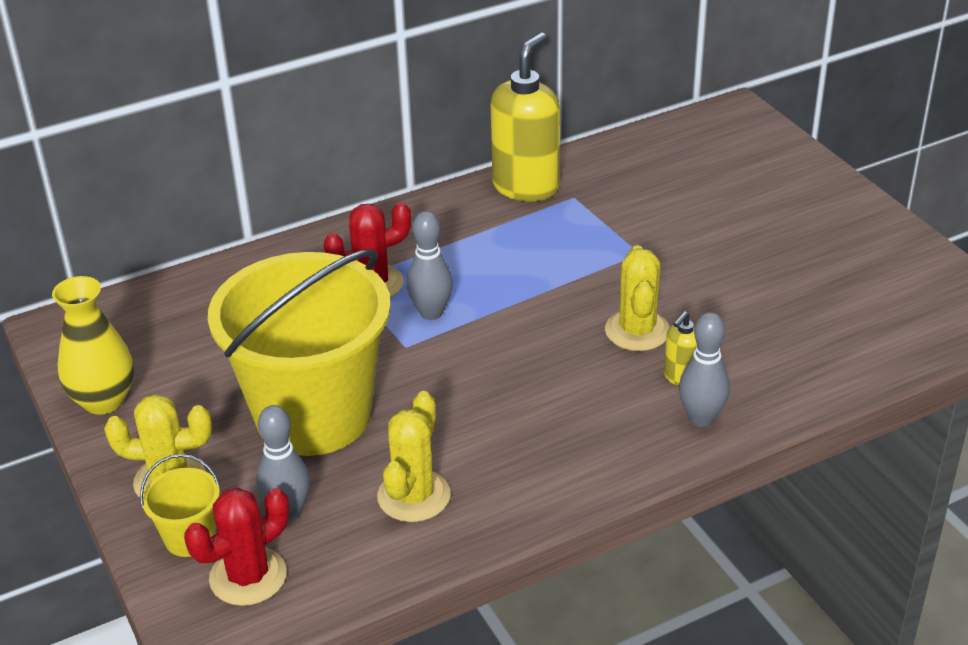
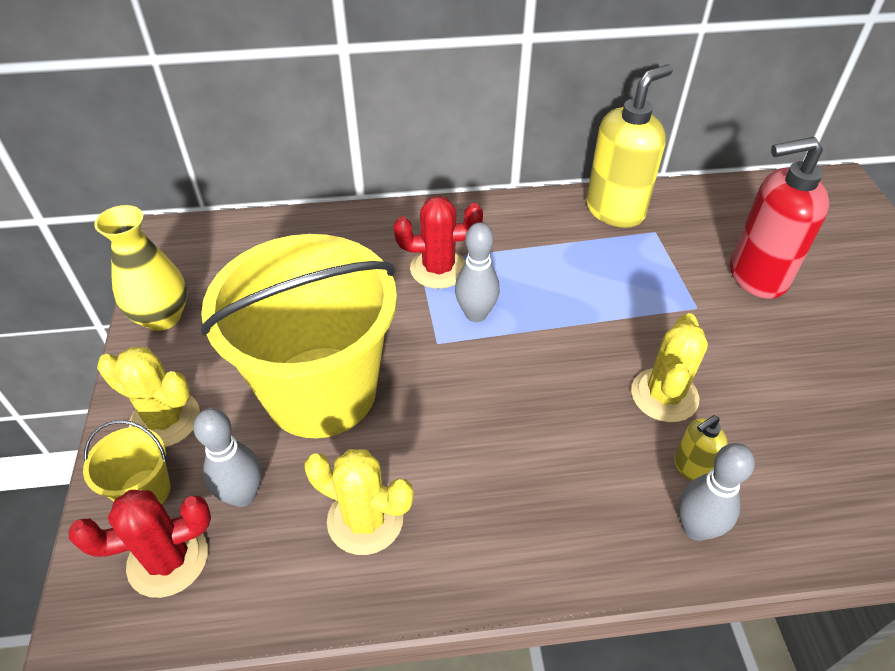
camera: 20 degrees right, 10 degrees up
yellow cactus [377,391,451,522] -> yellow cactus turned 75 degrees clockwise [304,449,414,555]
none -> red soap dispenser [730,137,829,299]

